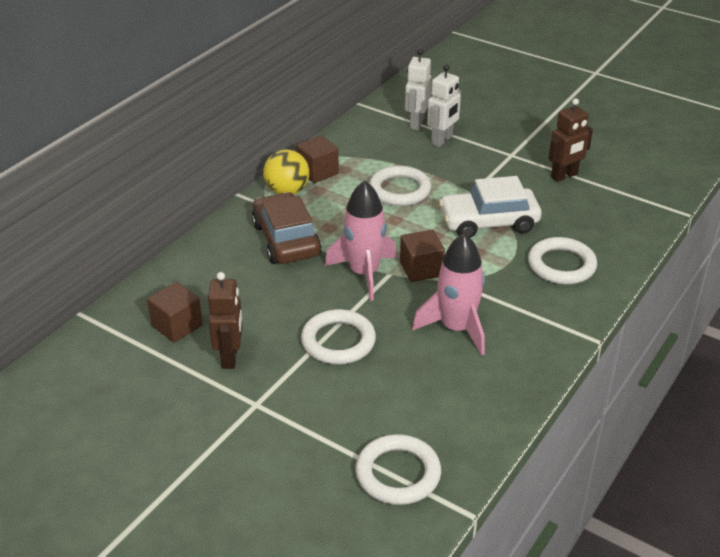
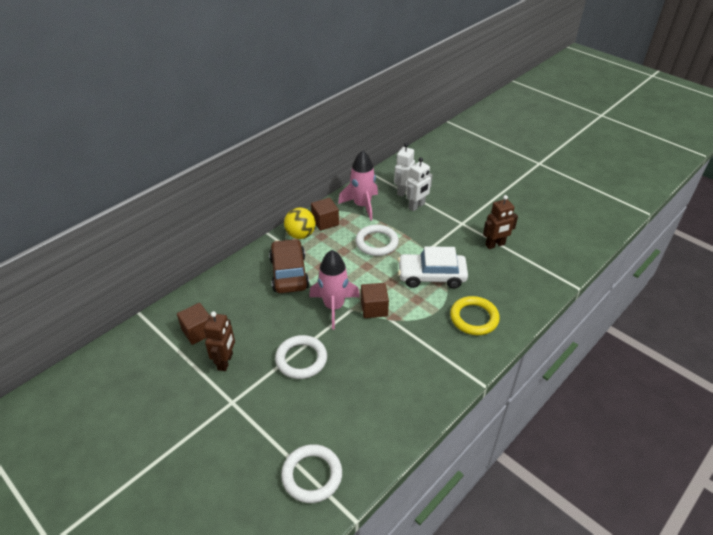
camera: 10 degrees right, 5 degrees up
pink rocket [412,233,485,356] -> pink rocket moved to [338,150,378,221]
white ring [528,237,597,285] -> yellow ring [450,296,500,335]

